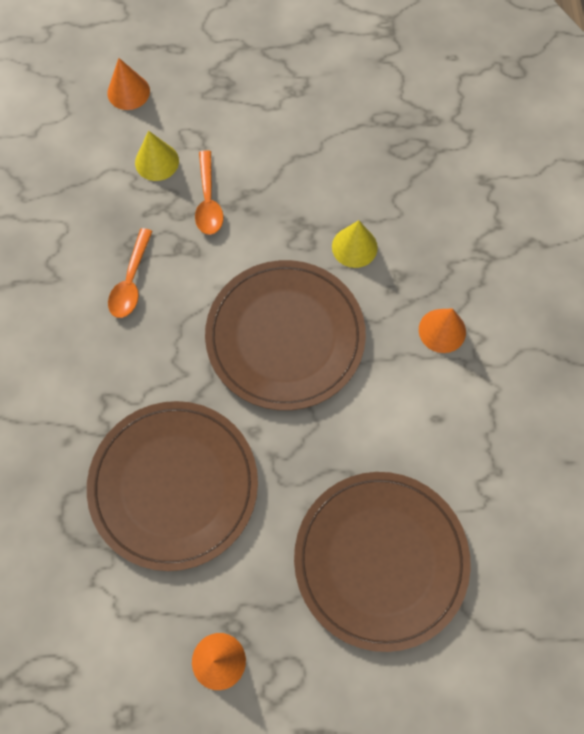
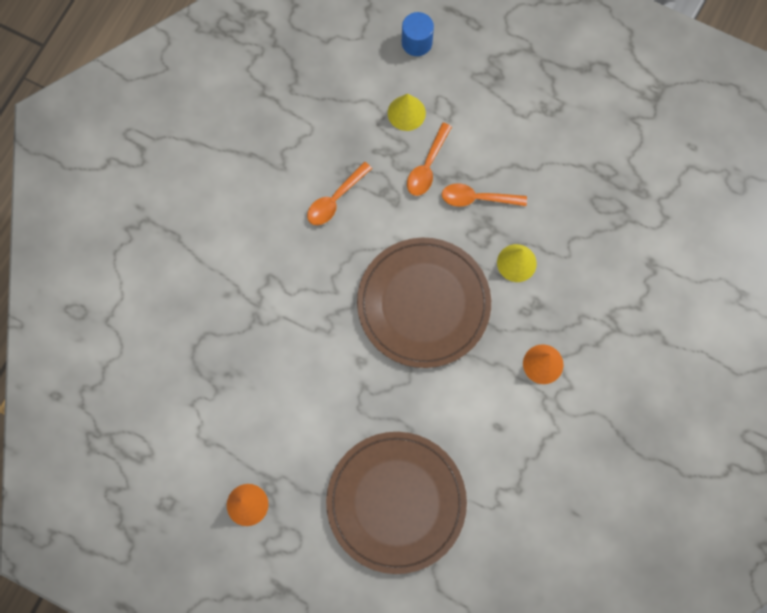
camera: 30 degrees right, 5 degrees up
brown plate [87,401,258,571] -> none
orange cone [107,58,150,110] -> blue cylinder [402,12,434,56]
none -> orange spoon [442,184,527,207]

